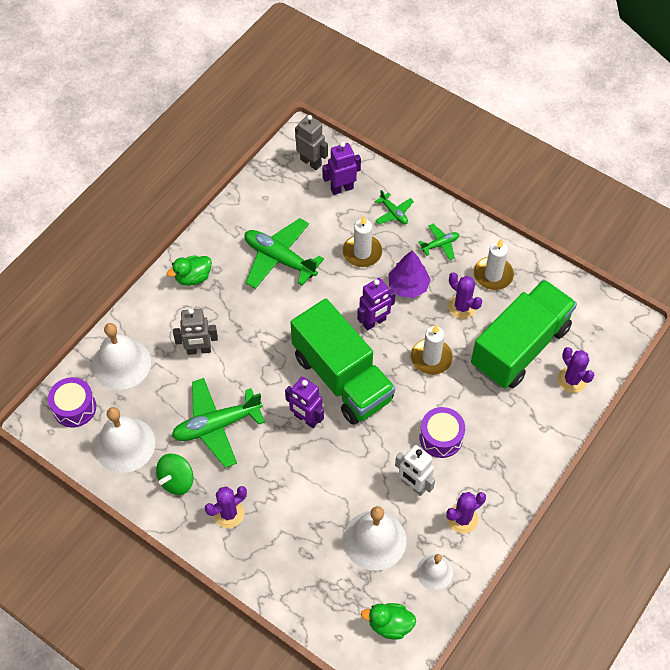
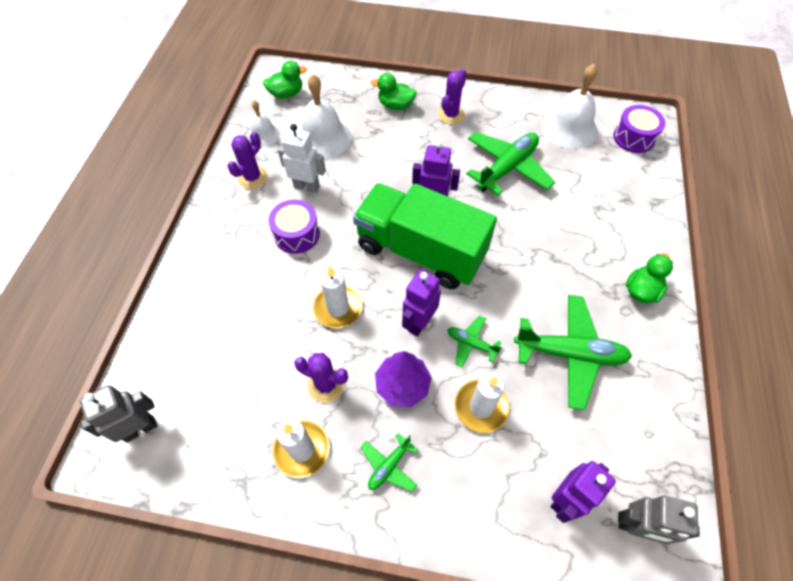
camera: 155 degrees right, 0 degrees up
white bell [93,323,151,390] -> none
green spinning top [156,454,193,495] -> none
grey robot [173,308,218,355] -> grey robot moved to [80,385,157,442]
green plane [375,190,414,224] -> green plane moved to [447,316,502,367]
green truck [471,279,577,388] -> none
purple cactus [558,347,594,393] -> none
none -> green duck [371,73,417,110]

